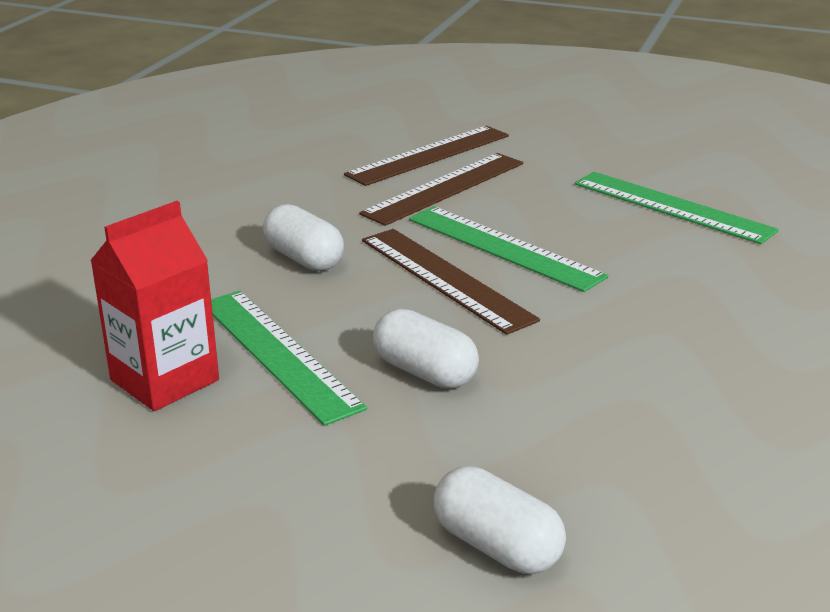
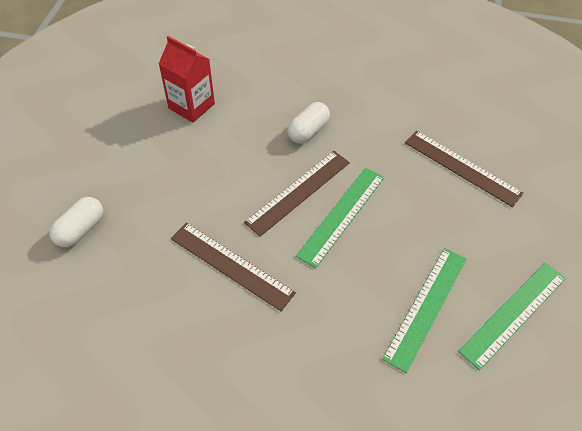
camera: 80 degrees right, 25 degrees up
green ruler [211,291,367,426] -> green ruler moved to [458,263,566,370]
brown ruler [359,153,523,226] -> brown ruler moved to [171,223,296,311]
white capsule [373,309,479,388] -> none

